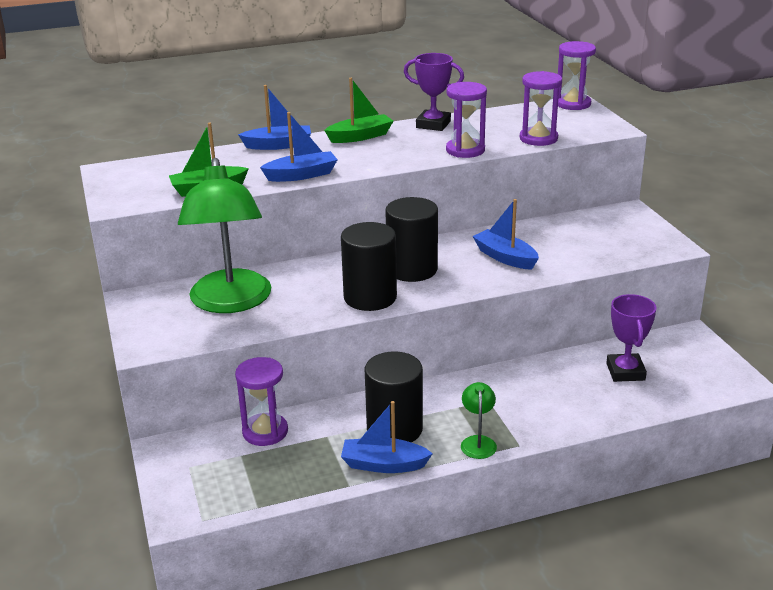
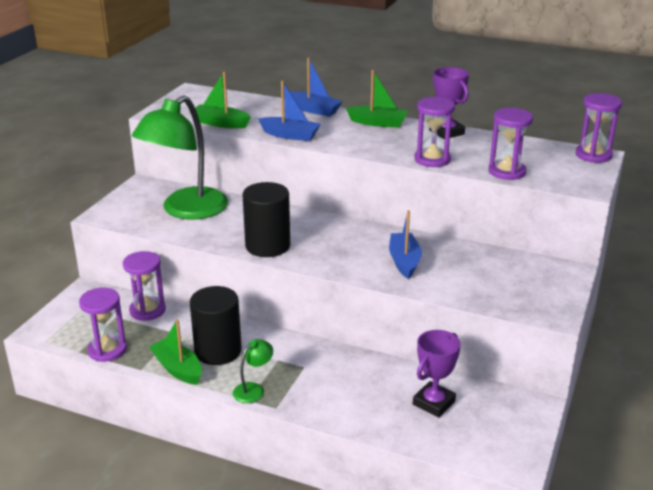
camera: 40 degrees right, 0 degrees up
blue boat [341,401,433,473] -> green boat [149,319,202,385]
black cylinder [385,197,438,282] -> none
none -> purple hourglass [79,288,127,362]

